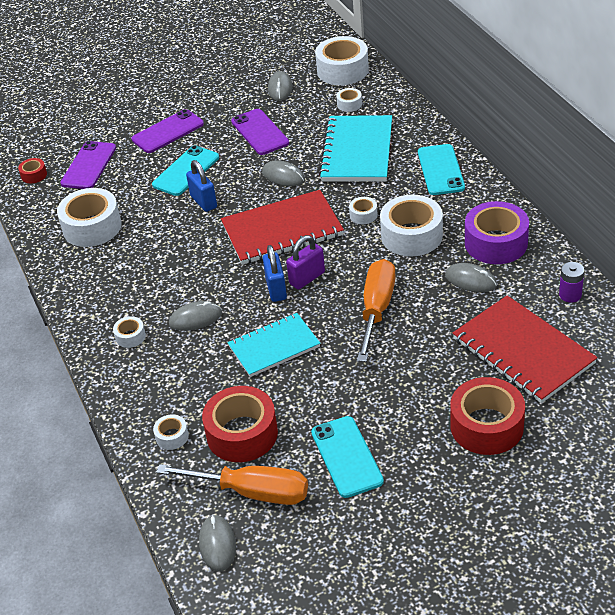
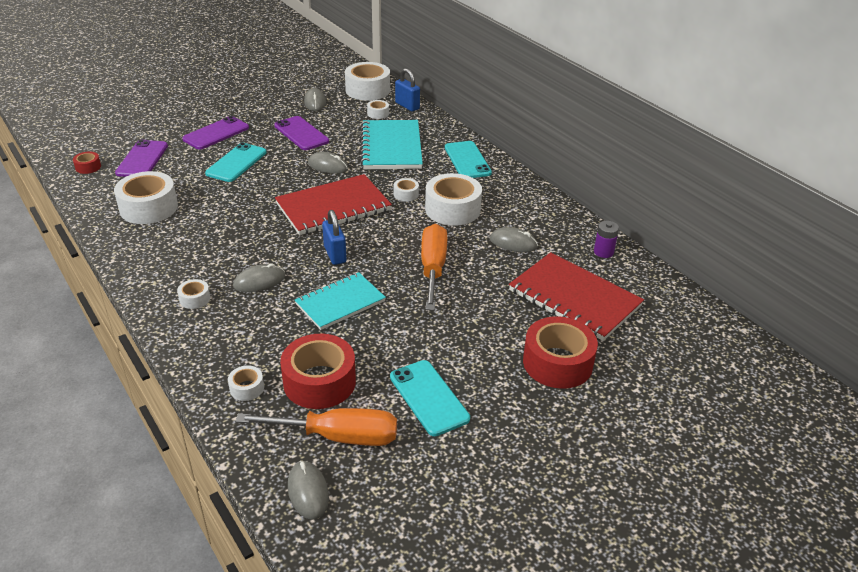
camera: 15 degrees left, 5 degrees down
blue padlock [186,160,217,212] -> blue padlock moved to [395,68,420,111]
purple padlock [286,235,325,289] -> none
purple tape [465,201,529,264] -> none

